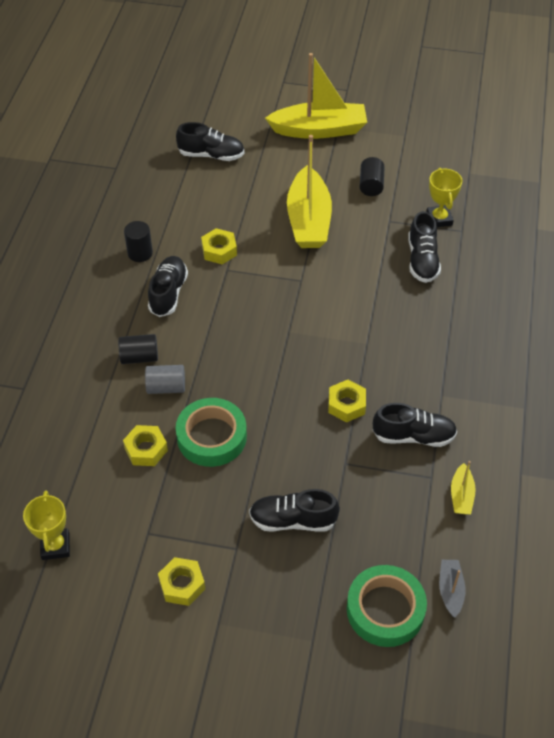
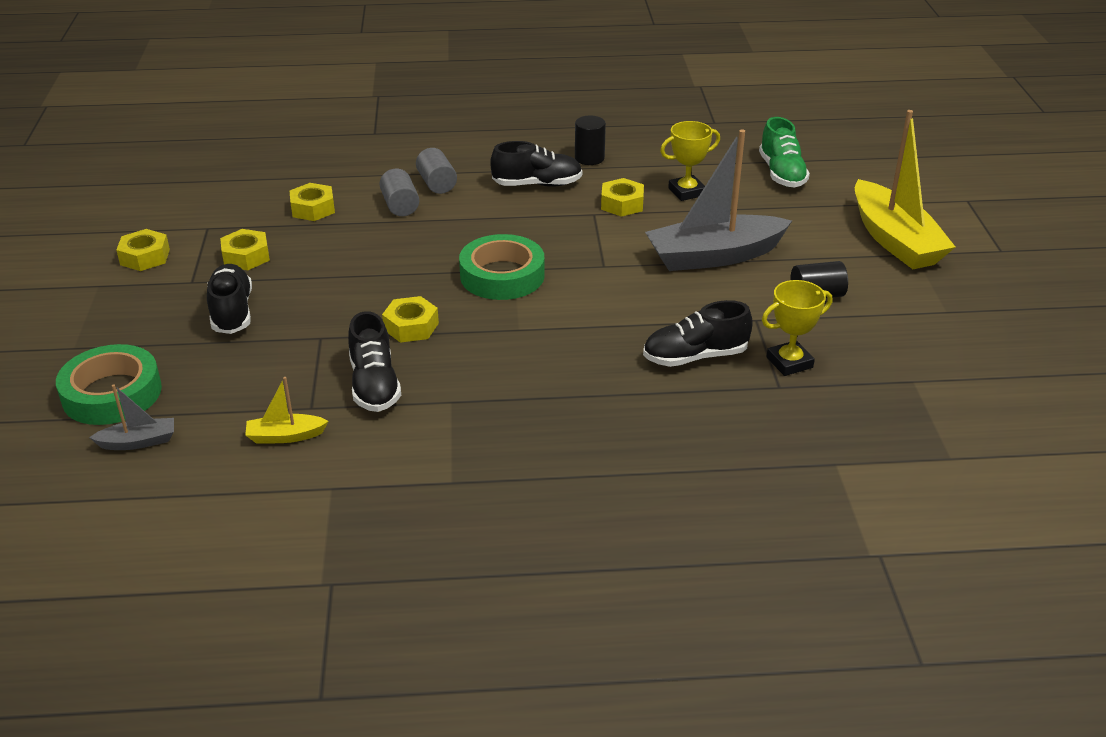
camera: 75 degrees right, 15 degrees down
yellow trophy [23,490,70,560] -> yellow trophy moved to [660,121,720,201]
black cylinder [118,334,158,364] -> grey cylinder [416,148,457,194]
black shoe [176,122,245,161] -> green shoe [759,117,810,188]
green tape [176,398,247,467] -> green tape moved to [459,234,545,300]
yellow boat [287,135,332,248] -> grey boat [645,130,792,271]
none -> yellow nut [220,229,270,270]

